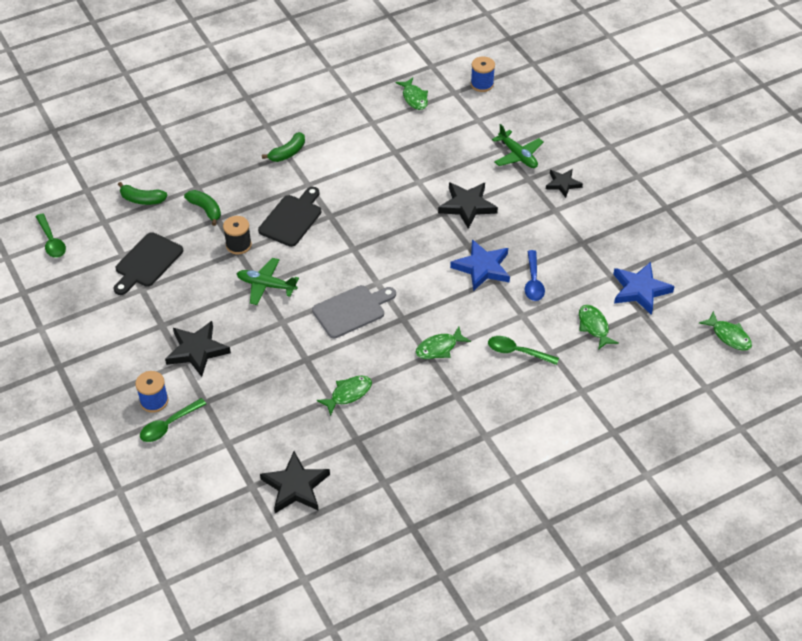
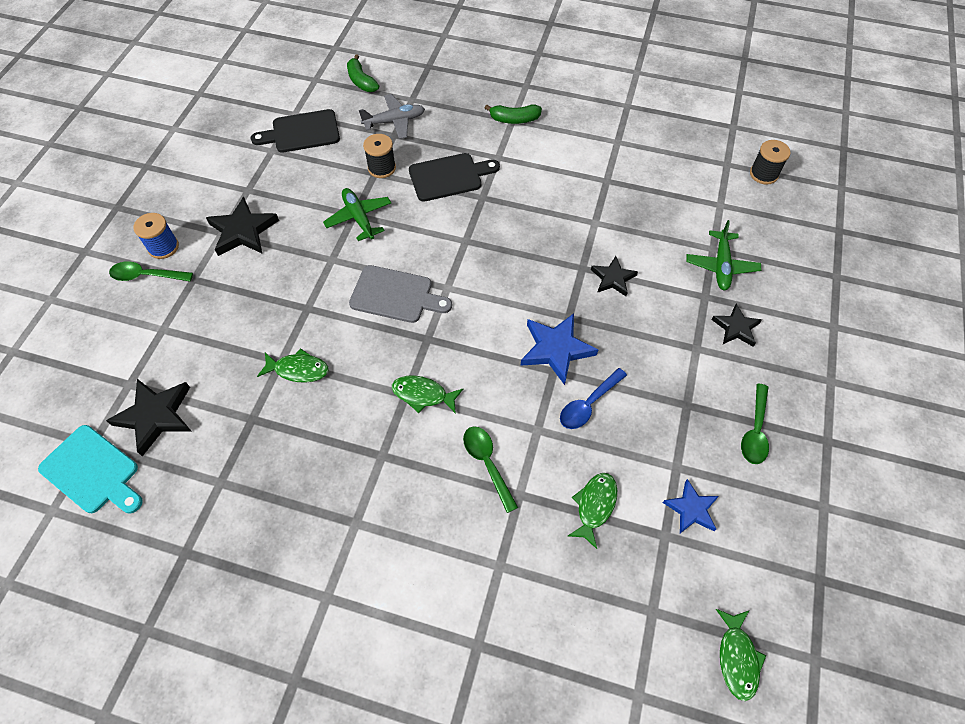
camera: 45 degrees right, 10 degrees up
green spoon [36,213,66,258] -> green spoon moved to [741,383,769,464]
green banana [184,190,221,226] -> grey plane [359,94,425,139]
green fish [396,78,428,110] -> none
black star [438,182,498,229] -> black star [591,256,638,296], size x0.64
blue spool [471,56,495,92] -> black spool [750,140,791,185]
blue star [613,262,675,315] -> blue star [663,479,719,533], size x0.64
none -> turquoise cutting board [38,425,143,513]

